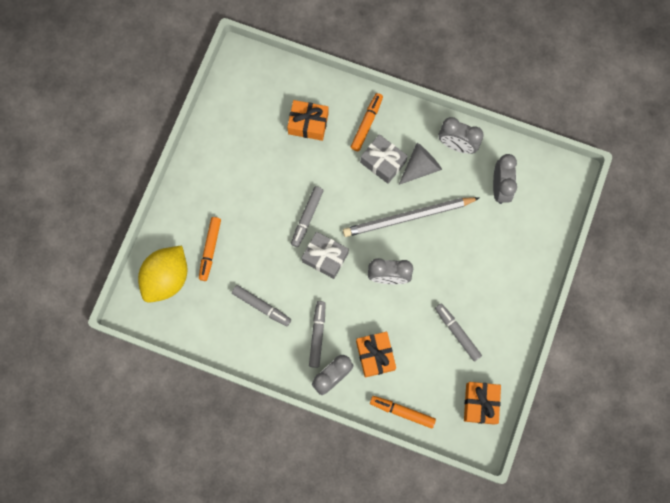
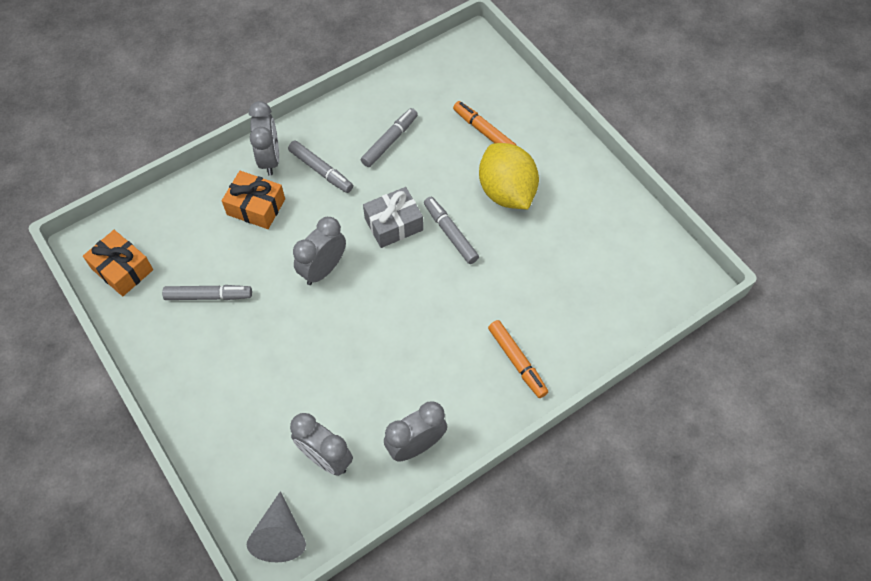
camera: 125 degrees right, 15 degrees down
yellow lemon [138,245,188,303] -> yellow lemon moved to [479,143,539,209]
grey marker [232,285,291,326] -> grey marker turned 150 degrees clockwise [361,108,418,167]
orange gift [287,100,329,141] -> none
grey pencil [343,197,479,237] -> none
grey gift [360,134,408,184] -> none
orange marker [370,396,436,429] -> none
grey cone [399,143,442,185] -> grey cone moved to [247,491,306,562]

